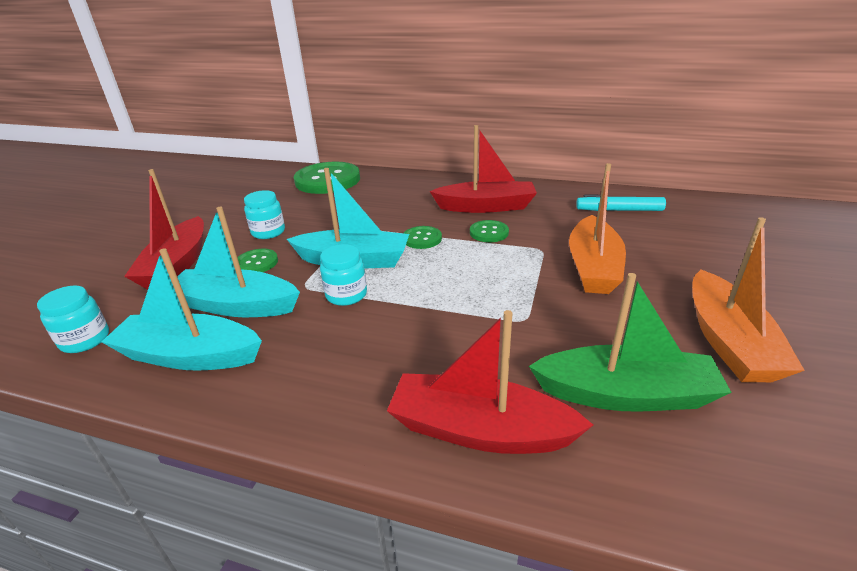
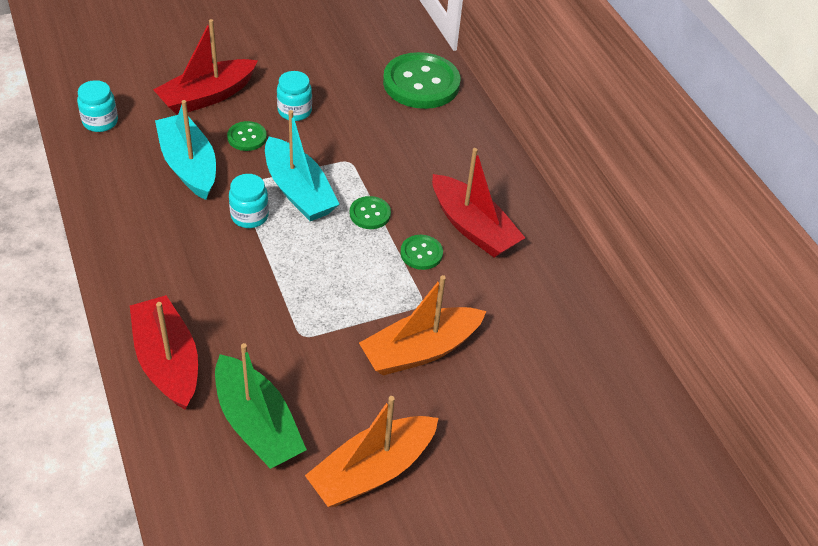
camera: 45 degrees right, 15 degrees up
turquoise boat [101,248,262,371] -> none
turquoise marker [576,195,666,211] -> none

